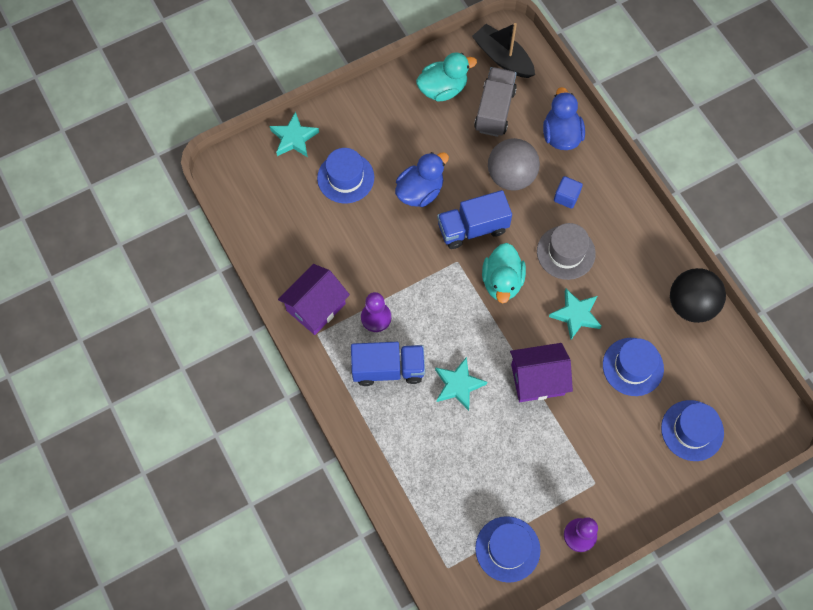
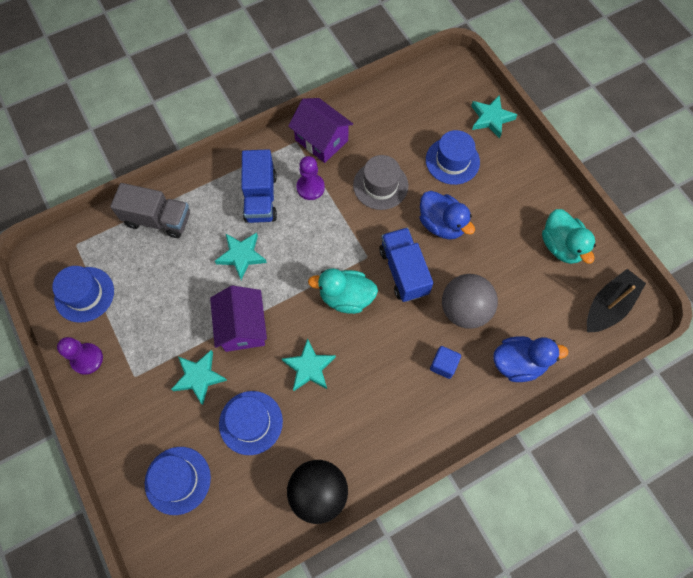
camera: 90 degrees right, 0 degrees up
grey truck [474,67,517,137] -> grey truck moved to [110,183,190,238]
grey hat [537,223,596,280] -> grey hat moved to [353,155,408,210]
none -> turquoise star [171,350,227,405]

